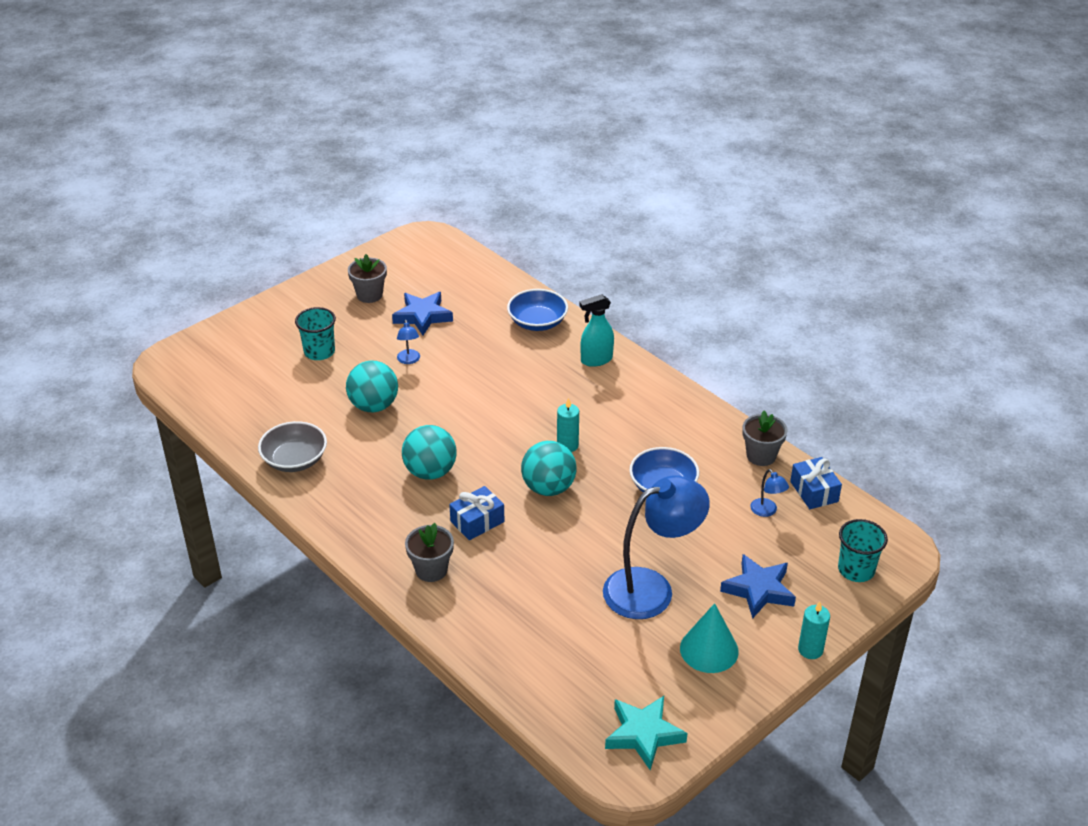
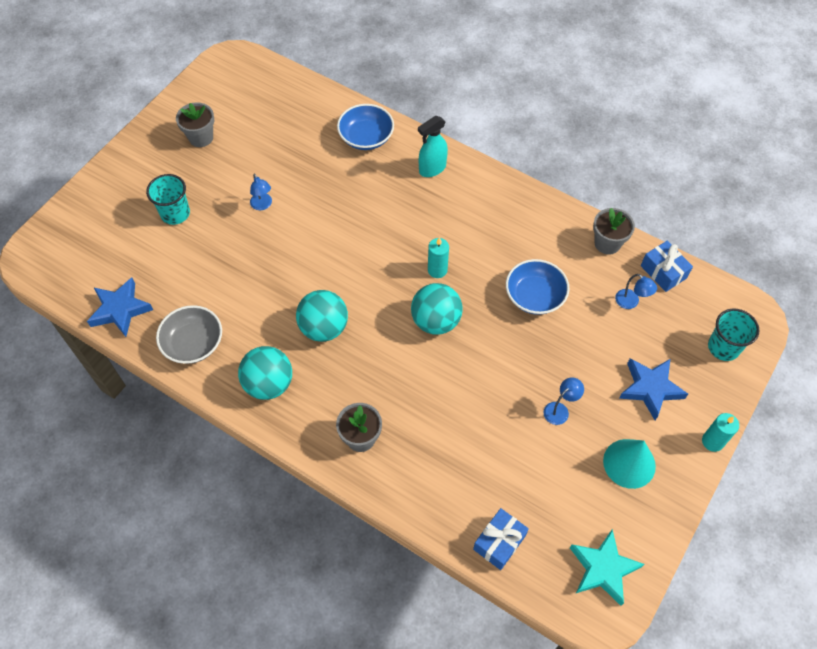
camera: 15 degrees left, 20 degrees up
turquoise ball [346,360,398,412] -> turquoise ball moved to [238,346,292,400]
blue star [392,292,453,335] -> blue star moved to [87,277,153,337]
blue gift [449,486,505,540] -> blue gift moved to [473,508,529,570]
blue lamp [603,475,710,619] -> blue lamp [543,377,584,425], size x0.40

